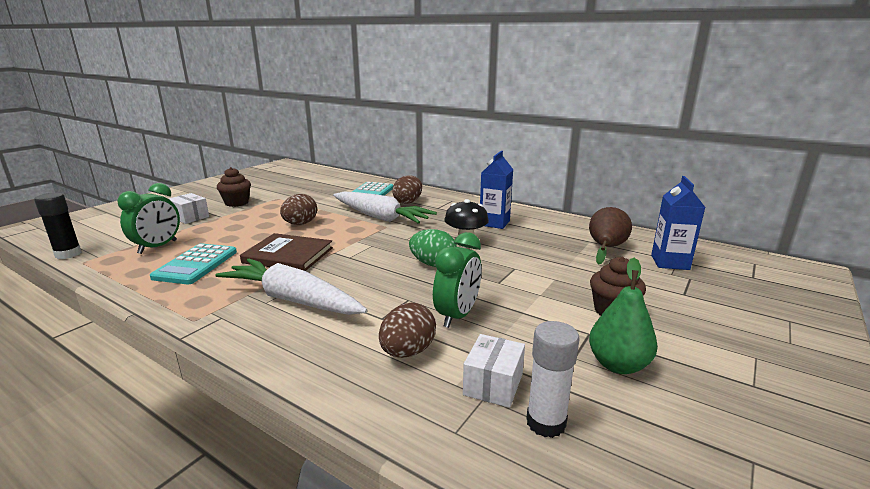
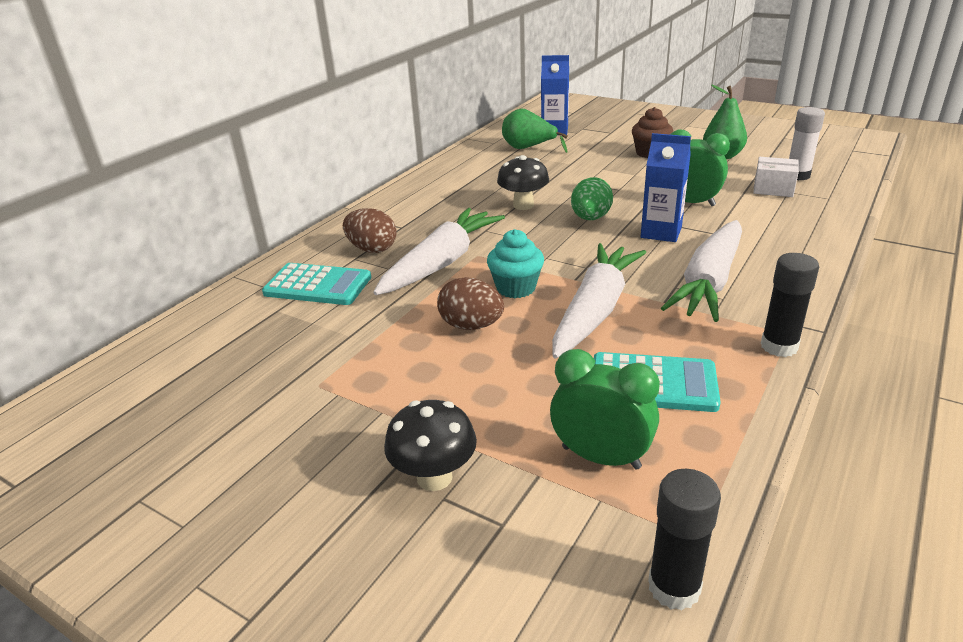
camera: 90 degrees left, 10 degrees up
white box [169,193,209,224] -> black mushroom [384,400,477,491]
brown cupcake [217,167,251,207] -> none
brown book [240,233,333,271] -> white carrot [552,243,646,359]
brown egg [379,303,436,358] -> none
blue carton [480,151,513,229] -> blue carton moved to [641,133,691,242]
brown pear [589,207,632,265] -> green pear [502,108,568,153]
none -> turquoise cupcake [487,229,544,298]
none -> black glue stick [761,253,819,357]

